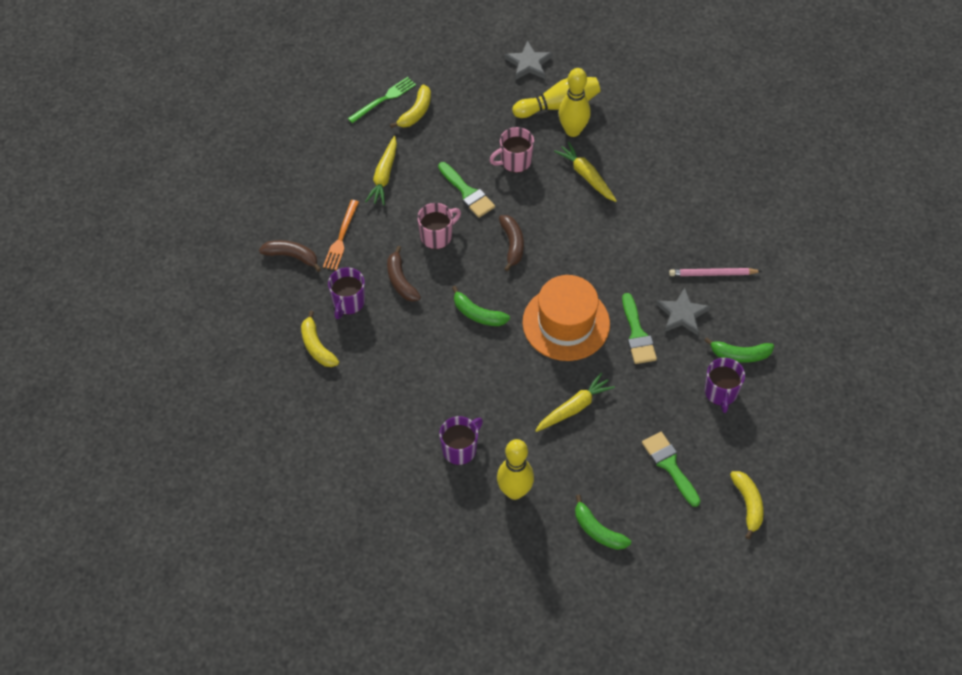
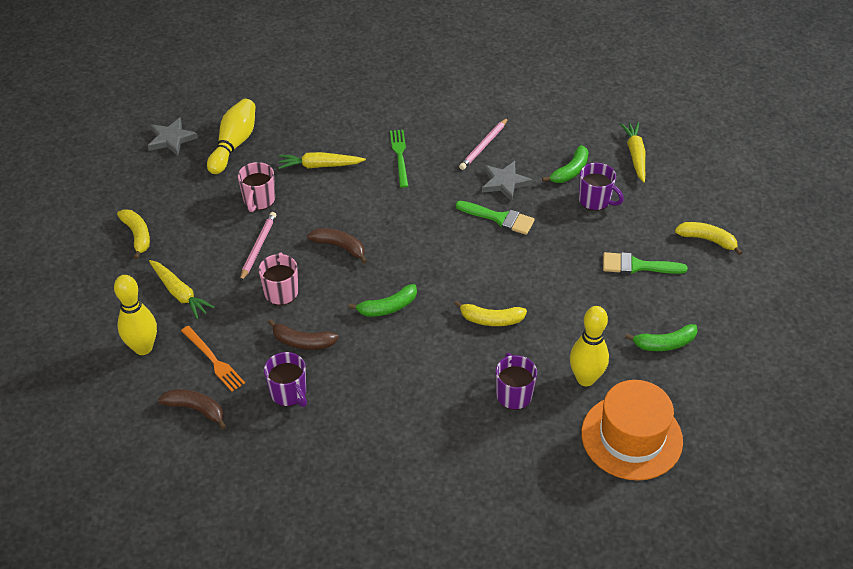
camera: 55 degrees left, 10 degrees down
brown banana [259,240,321,272] -> brown banana turned 60 degrees clockwise [158,389,226,429]
yellow banana [301,311,339,367] -> yellow banana moved to [454,300,527,326]
green fork [347,77,416,123] -> green fork moved to [390,130,408,188]
green brush [438,162,495,218] -> pink pencil [240,212,276,282]
orange hat [523,275,610,361] -> orange hat moved to [581,380,683,481]
yellow carrot [535,373,615,432] -> yellow carrot moved to [620,122,645,183]
yellow bowling pin [558,68,591,137] -> yellow bowling pin moved to [114,275,157,355]

